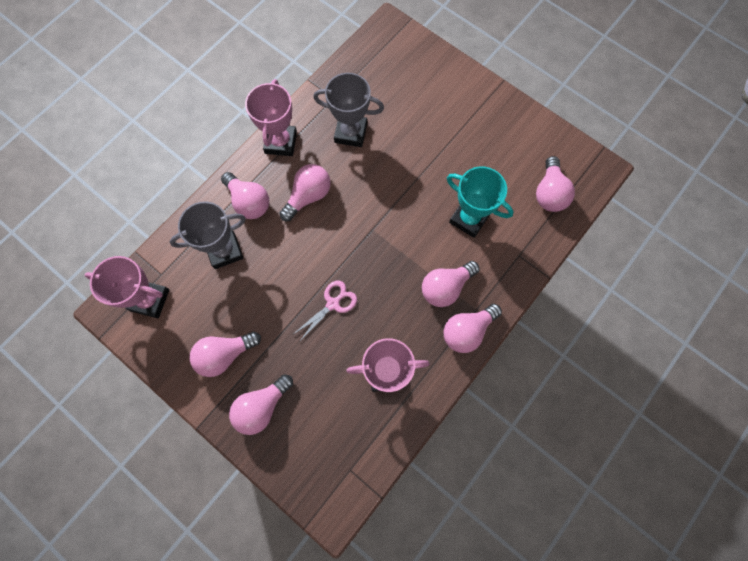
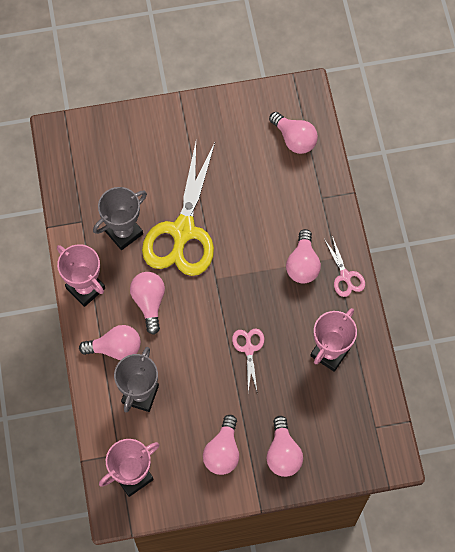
camera: 50 degrees left, 5 degrees down
pink light bulb [443,304,502,353] -> pink scissors [324,236,365,297]
turquoise trophy [447,167,514,238] -> none
none -> yellow scissors [142,142,215,276]

